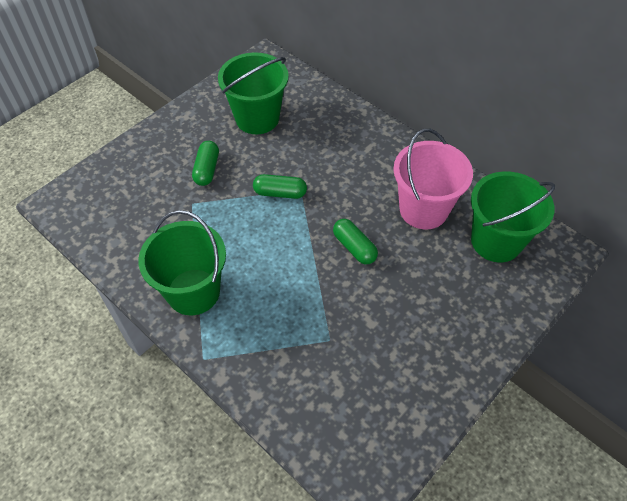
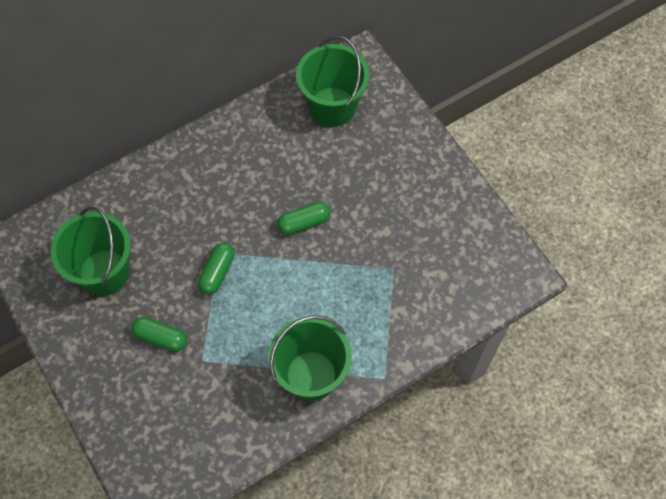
camera: 75 degrees left, 10 degrees up
pink bucket [393,129,473,229] -> none

